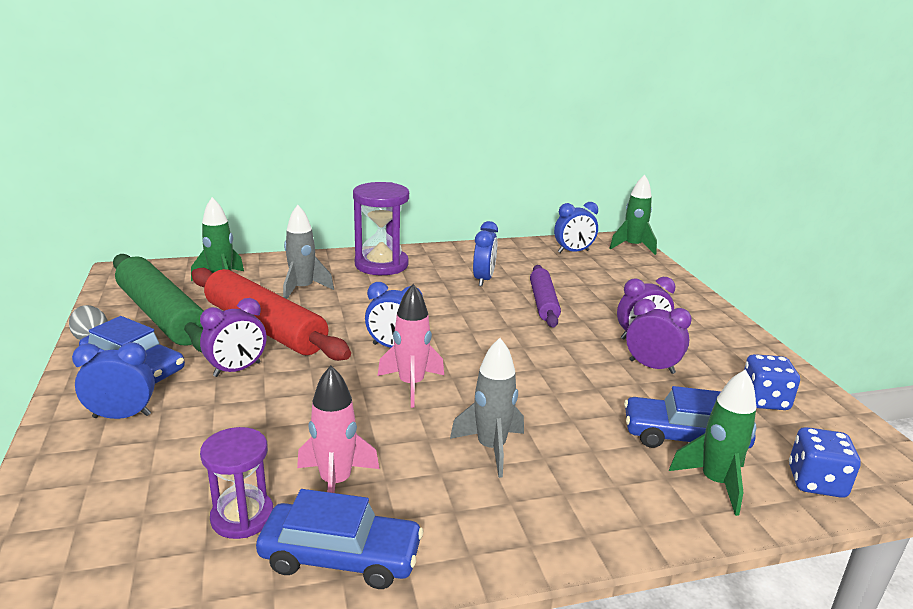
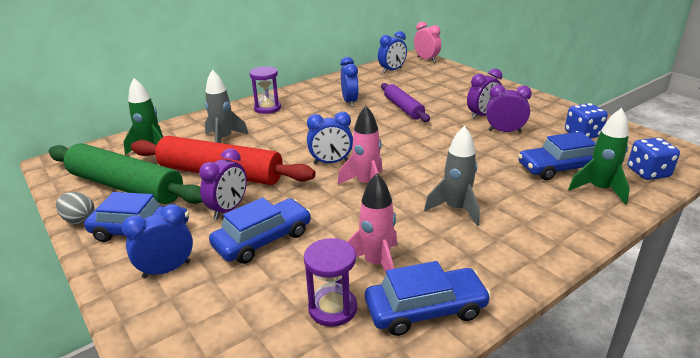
camera: 20 degrees left, 5 degrees up
purple hourglass [353,182,409,275] -> purple hourglass [249,66,281,114], size x0.63
green rocket [609,175,657,255] -> pink clock [414,22,441,62]
none -> blue car [209,197,311,264]

